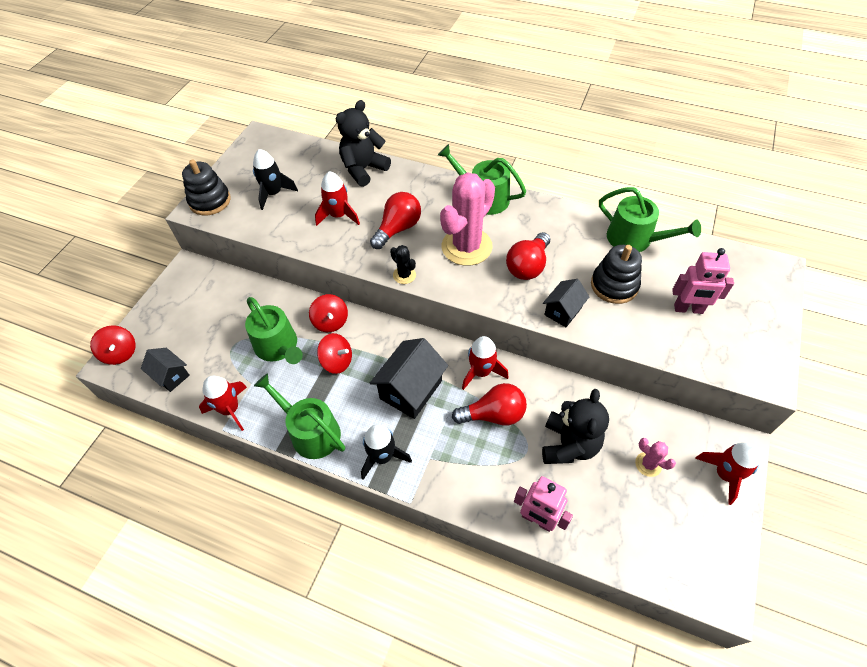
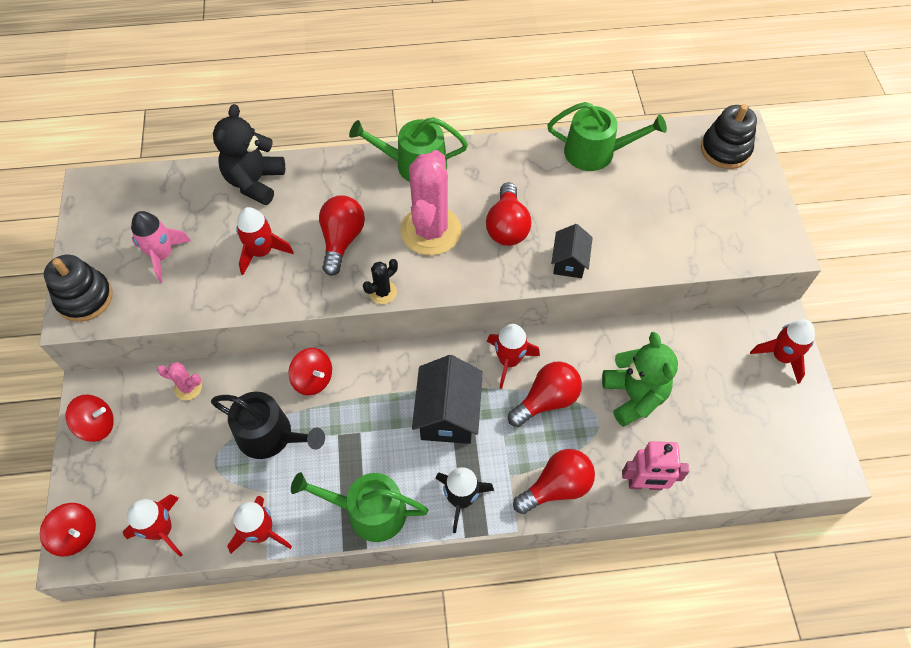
camera: 30 degrees left, 5 degrees up
black house [141,348,190,392] -> red rocket [123,494,183,557]
green watering can [245,297,303,364] -> black watering can [211,392,325,459]
black rocket [253,149,298,210] -> pink rocket [131,211,191,283]
red spinning top [317,333,352,374] -> red spinning top moved to [66,394,114,442]
black cactus [390,245,416,284] -> black cactus turned 60 degrees counterclockwise [363,259,398,304]
black teddy bear [542,389,609,464] -> green teddy bear [602,332,678,427]
black stacking toy [591,245,642,304] -> black stacking toy moved to [701,104,757,169]
pink cactus [635,438,676,477] -> pink cactus moved to [157,362,202,400]
pink robot [672,248,734,314] -> none
none -> red light bulb [513,449,595,514]

